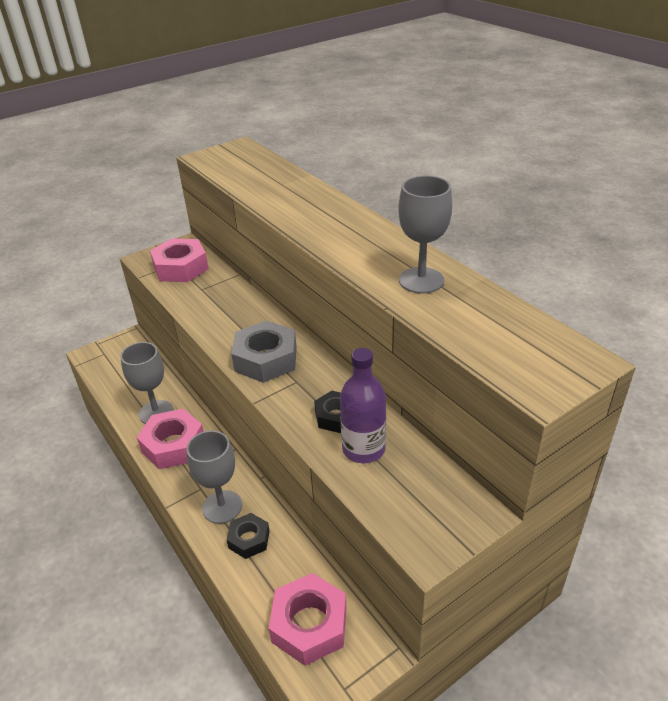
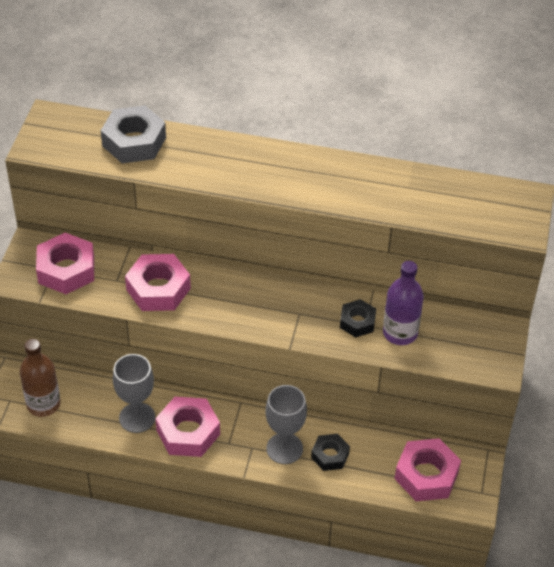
camera: 45 degrees left, 10 degrees up
grey nut [231,321,297,383] -> grey nut moved to [101,106,166,163]
grey goblet [398,176,452,294] -> none
none -> brown bottle [20,339,61,417]
none -> pink nut [125,254,191,311]

